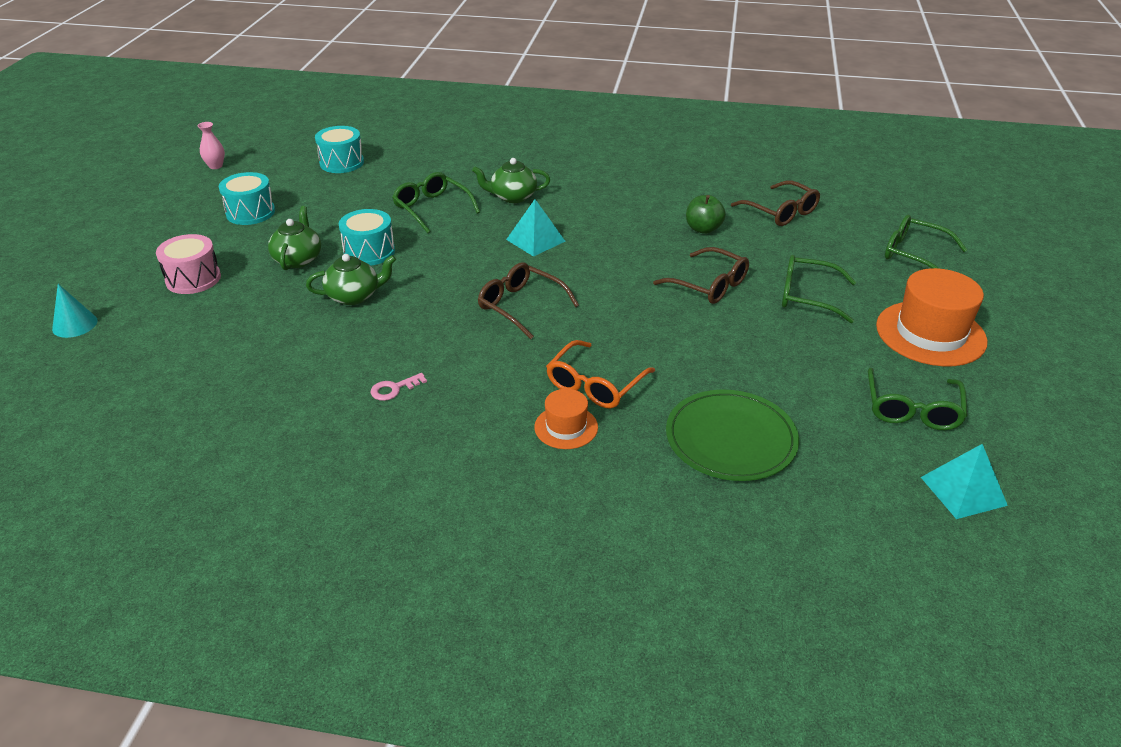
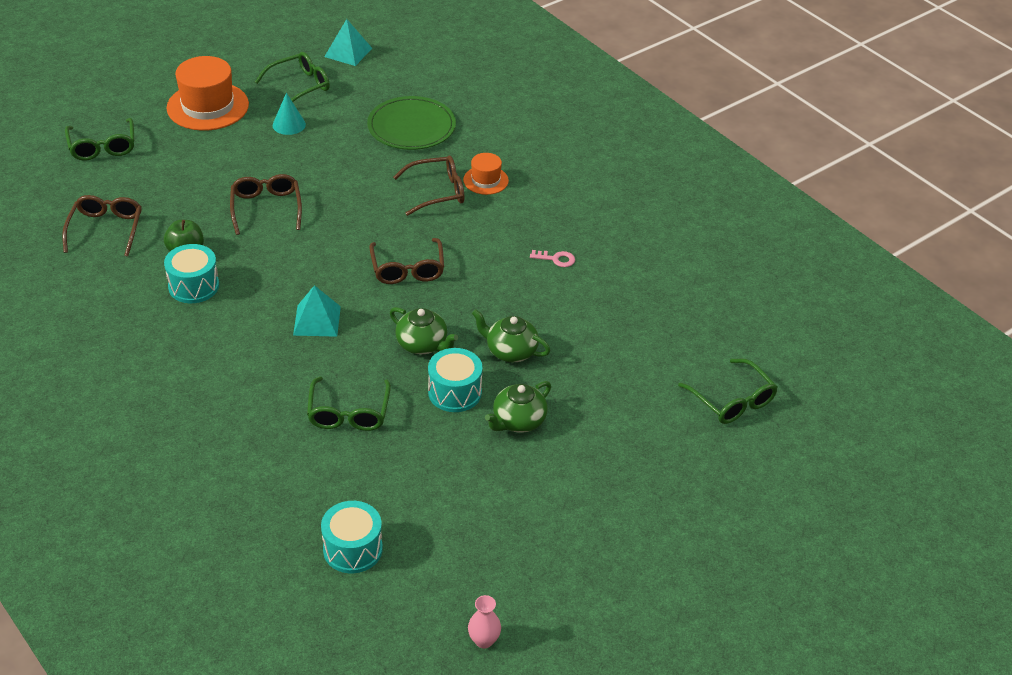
camera: 140 degrees left, 5 degrees up
turquoise cone [52,284,98,338] -> turquoise cone moved to [273,93,306,135]
pink drum [156,234,221,294] -> none
turquoise drum [219,172,275,225] -> turquoise drum moved to [164,244,219,303]
green teapot [472,158,550,203] -> green teapot moved to [390,307,458,355]
orange glasses [546,340,655,408] -> brown glasses [393,156,464,216]
green glasses [782,255,856,323] -> green glasses moved to [678,359,778,424]

